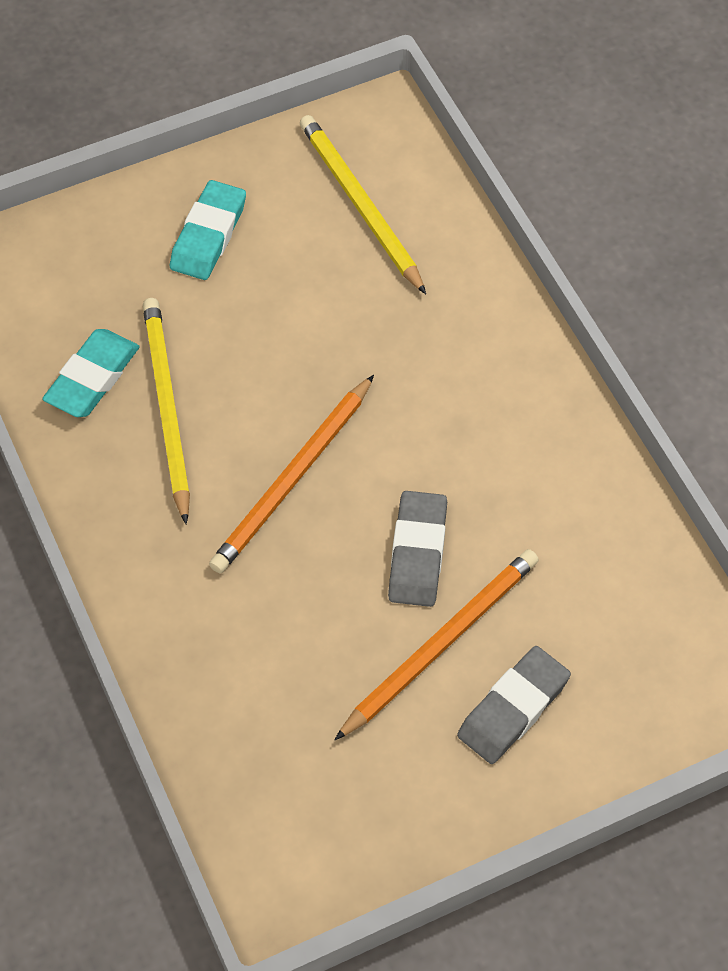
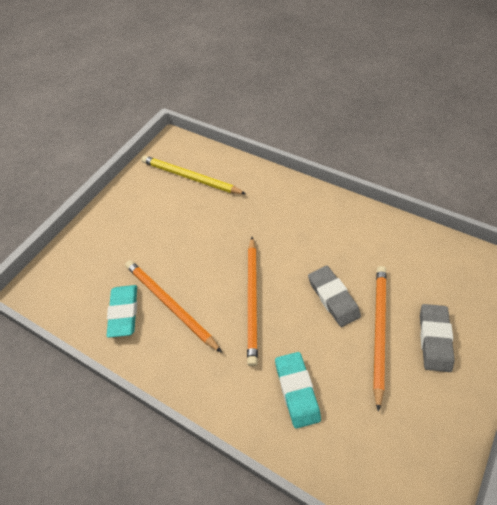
camera: 30 degrees left, 5 degrees down
yellow pencil [143,298,190,524] -> orange pencil [125,260,222,353]
turquoise eraser [170,180,246,280] -> turquoise eraser moved to [275,352,321,429]

